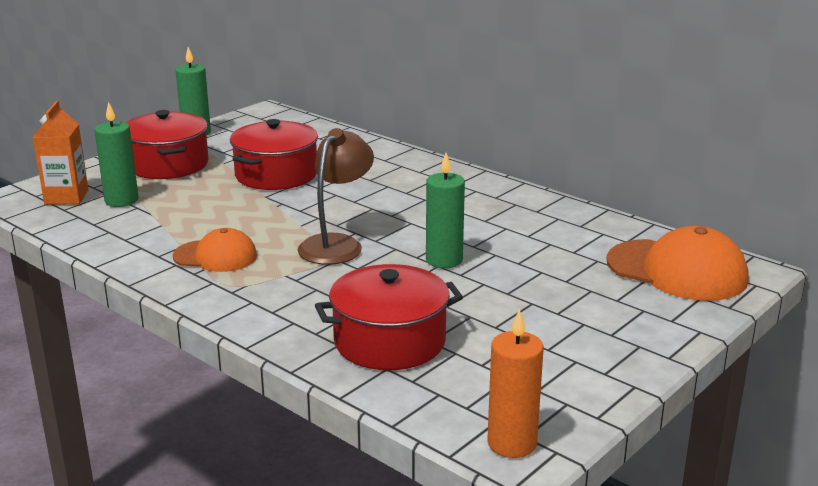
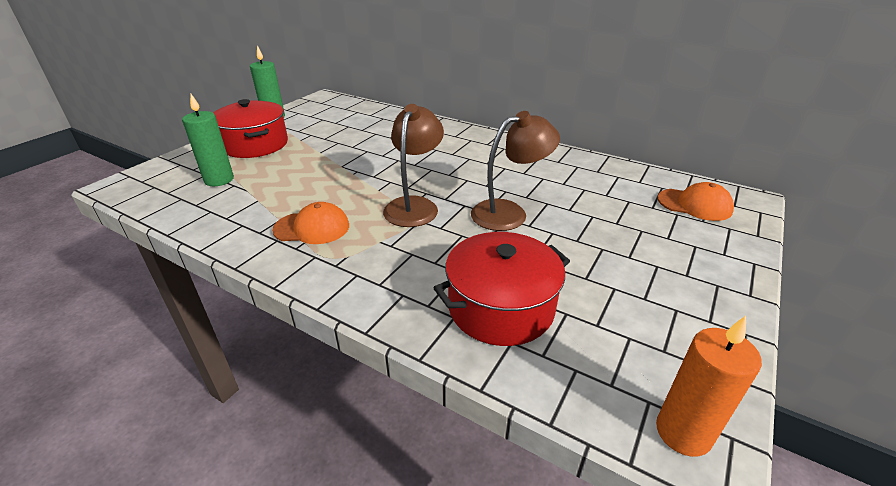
camera: 10 degrees left, 10 degrees up
orange carton [33,101,88,205] -> none
red pot [230,119,318,190] -> none
green candle [426,153,465,268] -> brown lamp [471,111,560,231]
orange cap [607,226,749,301] -> orange cap [657,182,734,221], size x0.62

